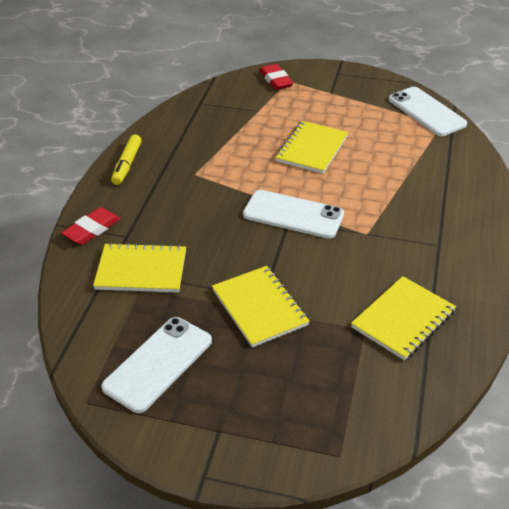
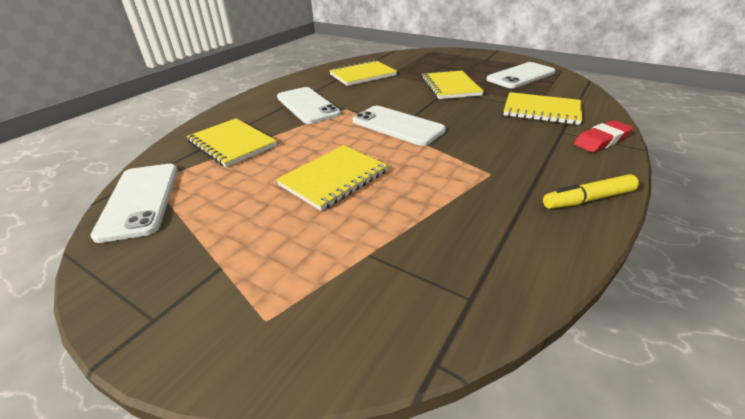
camera: 160 degrees left, 5 degrees down
yellow marker [111,134,142,185] -> yellow marker turned 135 degrees counterclockwise [543,174,639,209]
red eraser [259,64,294,90] -> none
none -> yellow notebook [186,118,277,167]
none -> white phone [277,87,341,124]

